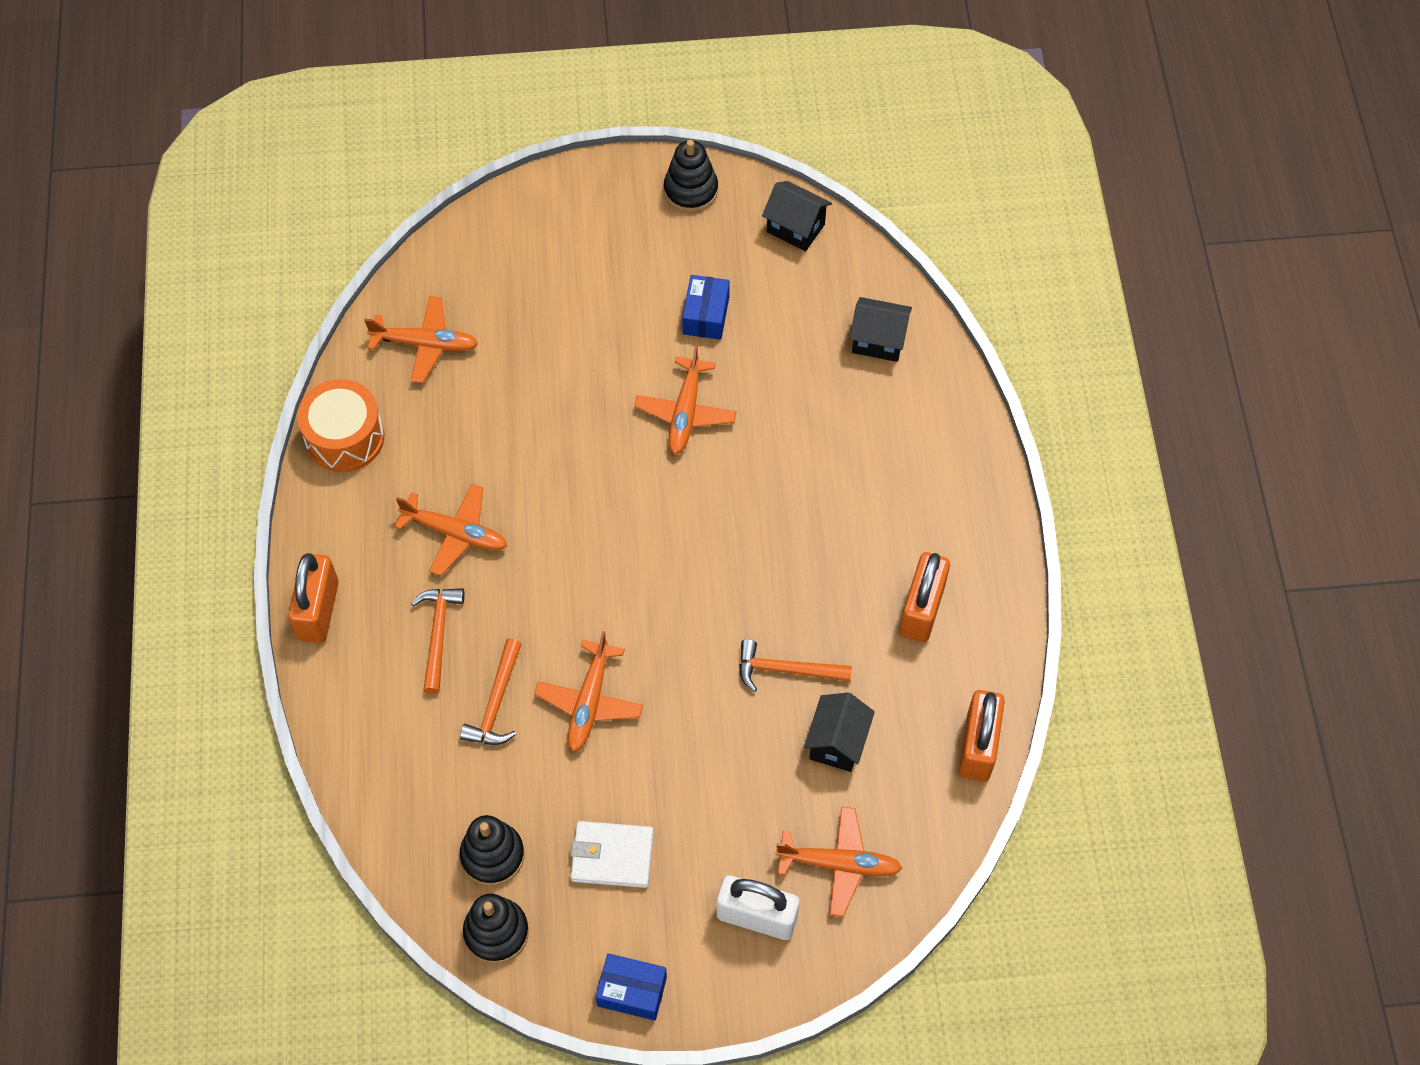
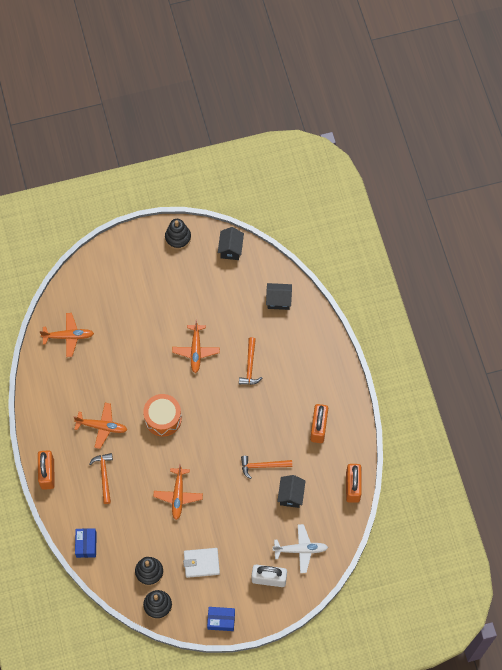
camera: 10 degrees left, 5 degrees up
orange drum [297,379,384,472] -> orange drum moved to [143,394,182,437]
orange hammer [460,638,522,745] -> orange hammer moved to [239,337,262,385]
blue box [682,275,730,340] -> blue box moved to [75,528,97,558]
black house [762,181,832,251] -> black house turned 75 degrees clockwise [218,227,244,260]
orange plane [776,806,902,917] -> white plane [273,524,328,573]

